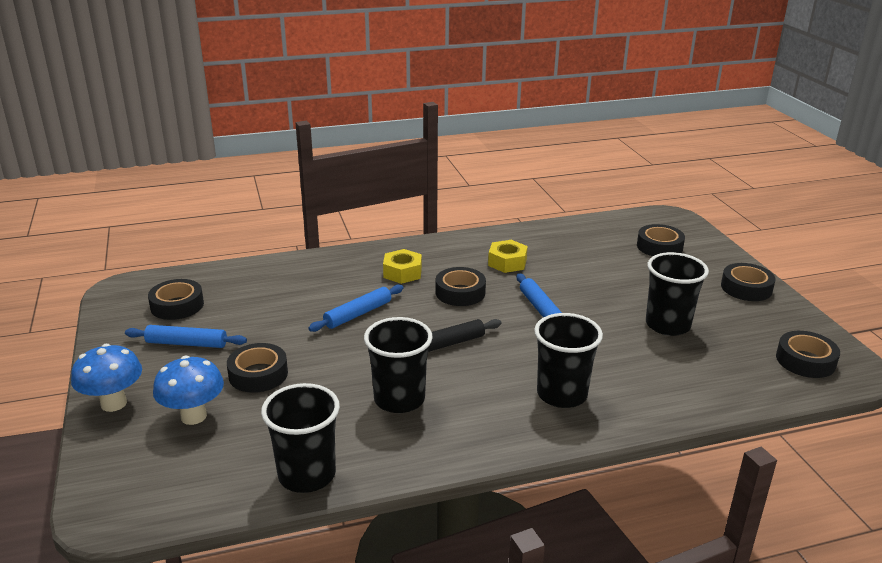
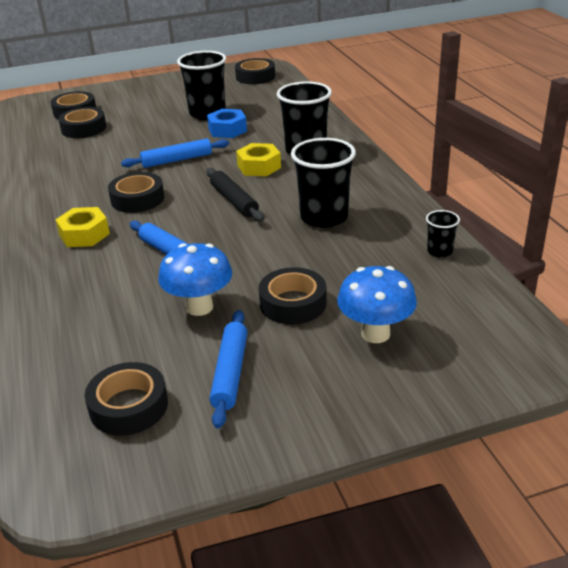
camera: 90 degrees left, 5 degrees up
blue mushroom [71,344,142,412] -> blue mushroom moved to [158,243,232,316]
black cup [261,383,340,493] -> black cup [426,210,460,257], size x0.49
yellow nut [488,240,528,273] -> yellow nut moved to [236,143,281,176]
black tape [721,263,776,301] -> black tape moved to [58,107,106,138]
none -> blue nut [207,109,247,138]

